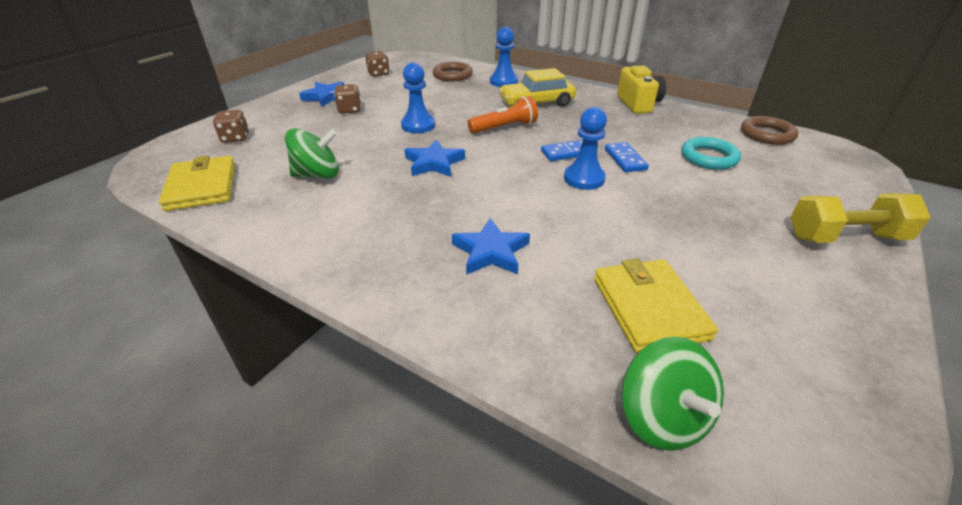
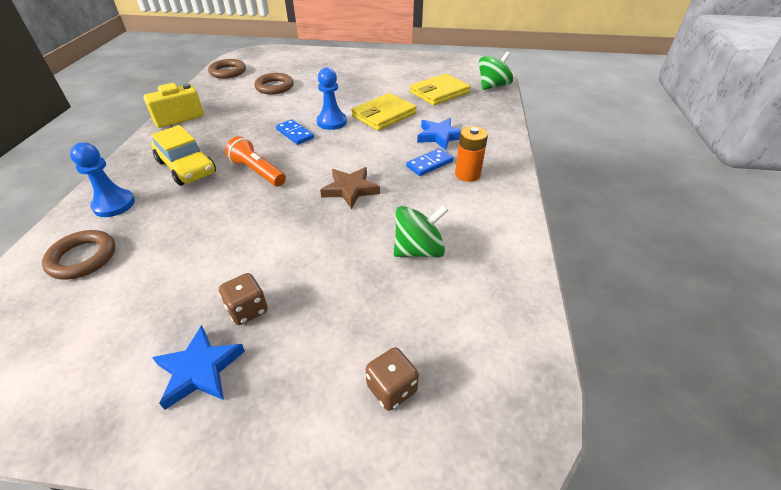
camera: 115 degrees left, 5 degrees up
yellow wallet [159,156,235,211] -> yellow wallet moved to [351,93,417,131]
green spinning top [285,128,339,179] -> green spinning top turned 105 degrees clockwise [394,205,448,258]
brown dice [365,51,390,77] -> none
blue pawn [401,62,435,133] -> none
blue star [404,139,465,177] -> brown star [320,167,380,209]
blue domino [605,142,649,172] -> blue domino moved to [406,148,453,176]
turquoise ring [681,137,741,170] -> brown ring [254,73,294,95]
yellow dumbbell [790,193,931,243] -> none
none -> orange battery [455,126,488,182]

